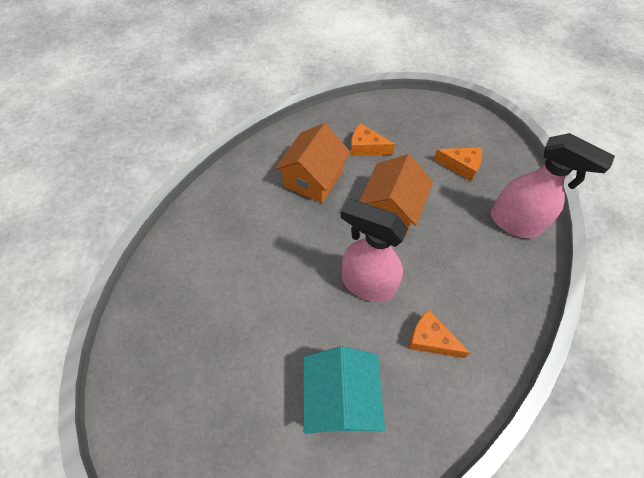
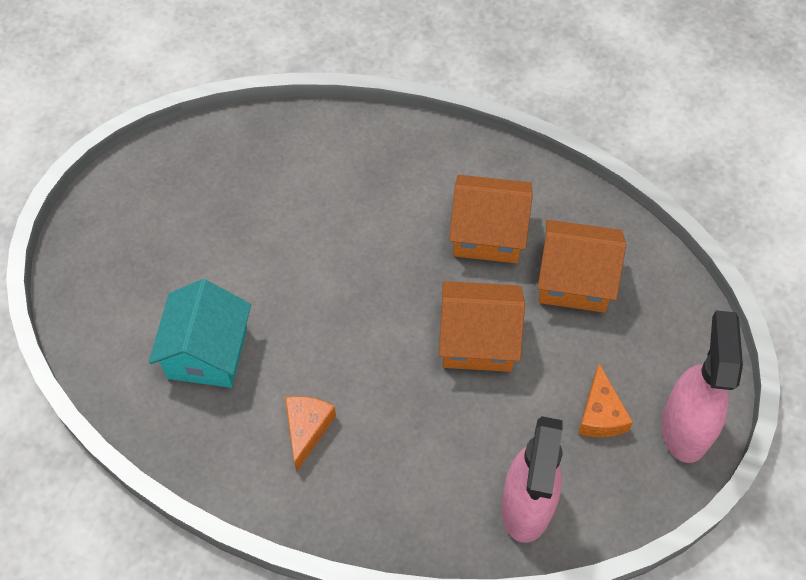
camera: 70 degrees right, 0 degrees up
turquoise house [303,346,385,434] -> turquoise house turned 60 degrees counterclockwise [149,279,251,388]
pink spray bottle [341,199,408,302] -> pink spray bottle moved to [661,310,743,463]
orange cheese [350,123,395,156] -> orange house [538,220,626,313]

